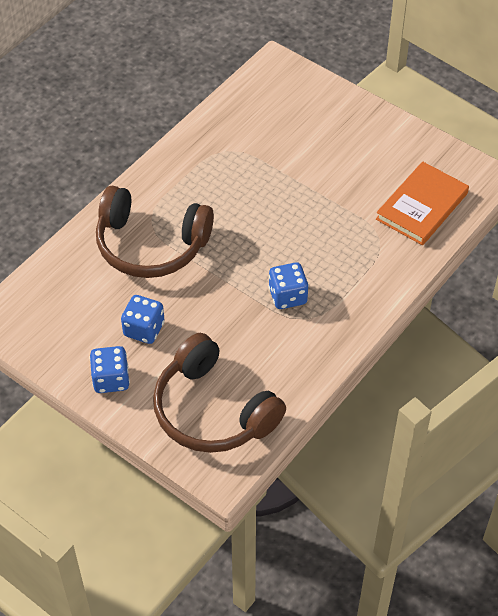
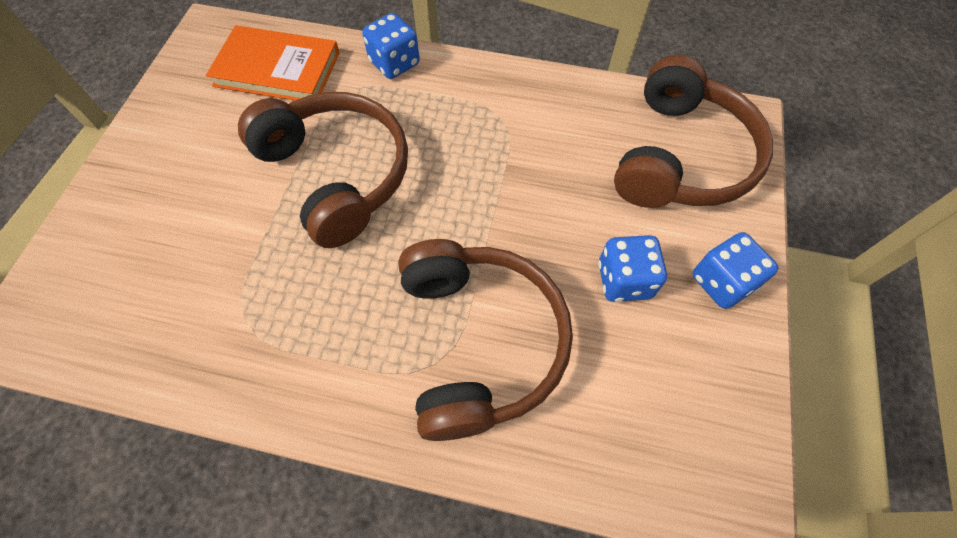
camera: 115 degrees left, 10 degrees up
blue dice [268,262,309,309] -> blue dice moved to [362,13,420,79]
none -> brown headphones [238,92,408,248]

